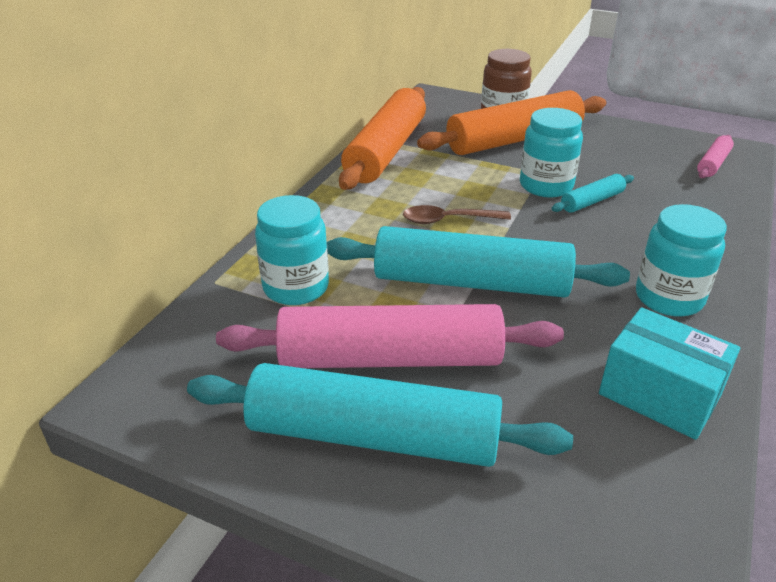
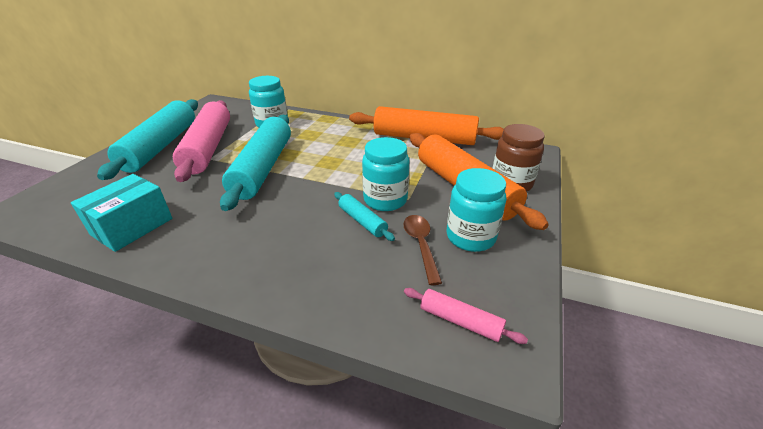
camera: 85 degrees right, 0 degrees up
brown spoon [403,205,511,224] -> brown spoon moved to [403,215,442,285]
turquoise jar [636,204,727,317] -> turquoise jar moved to [447,168,507,252]

